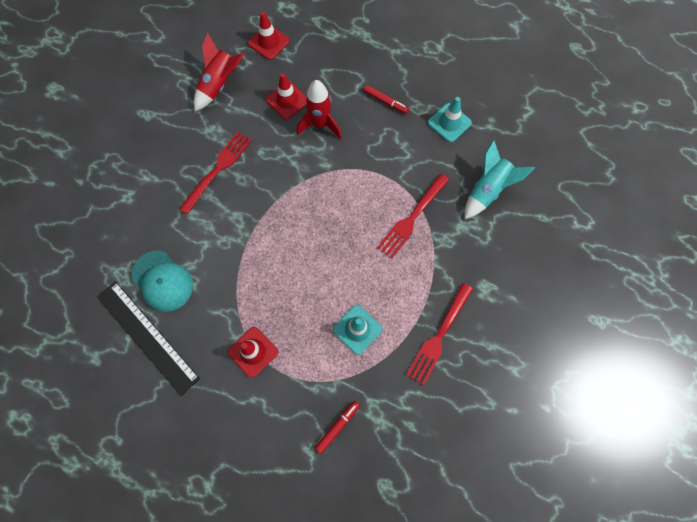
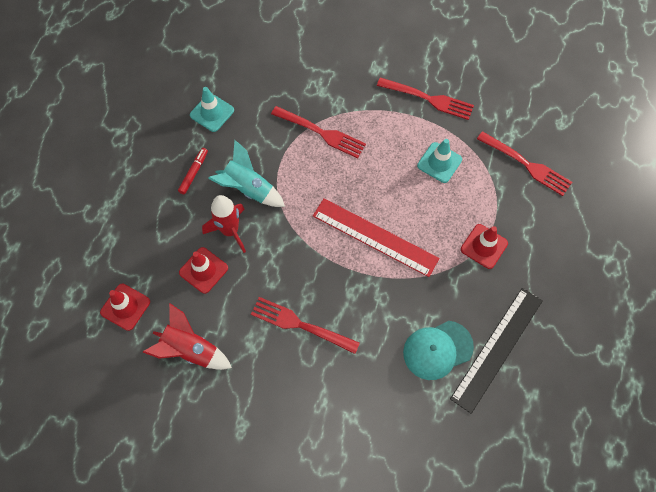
camera: 100 degrees left, 5 degrees down
turquoise cap [131,250,193,312] -> turquoise cap turned 150 degrees counterclockwise [403,321,474,380]
red marker [315,401,360,454] -> red fork [477,131,572,196]
turquoise rocket [465,140,535,219] -> turquoise rocket moved to [208,140,285,207]
none -> red ruler [313,199,439,277]

